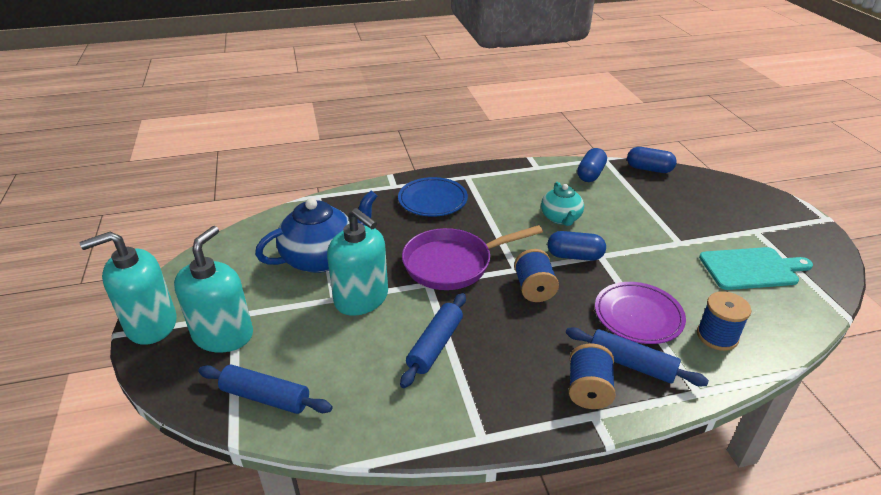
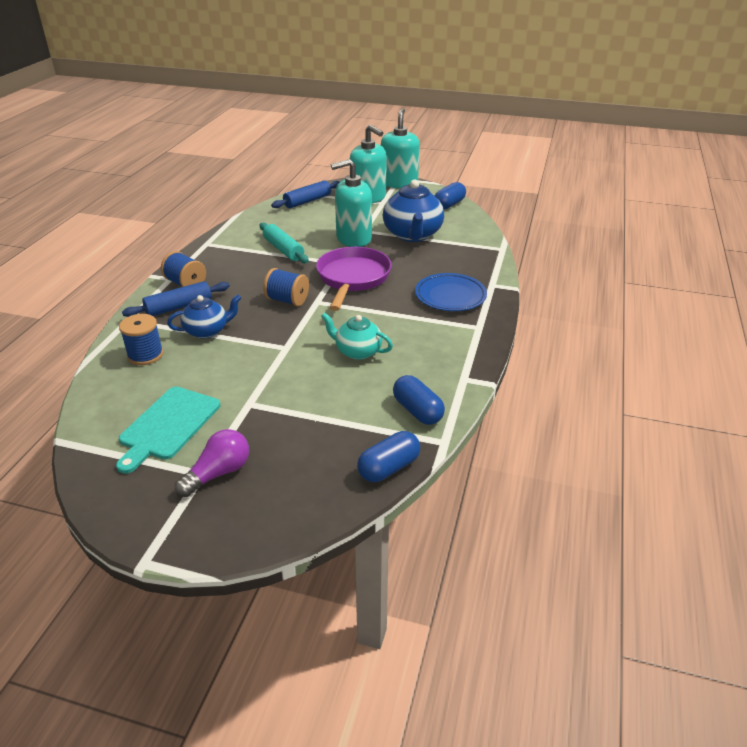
camera: 120 degrees right, 0 degrees up
blue rolling pin [400,293,466,388] -> turquoise rolling pin [260,223,309,263]
blue capsule [547,231,606,261] -> blue capsule moved to [435,182,466,209]
purple plate [595,282,686,344] -> blue teapot [167,295,241,339]
none -> purple light bulb [175,429,249,497]

